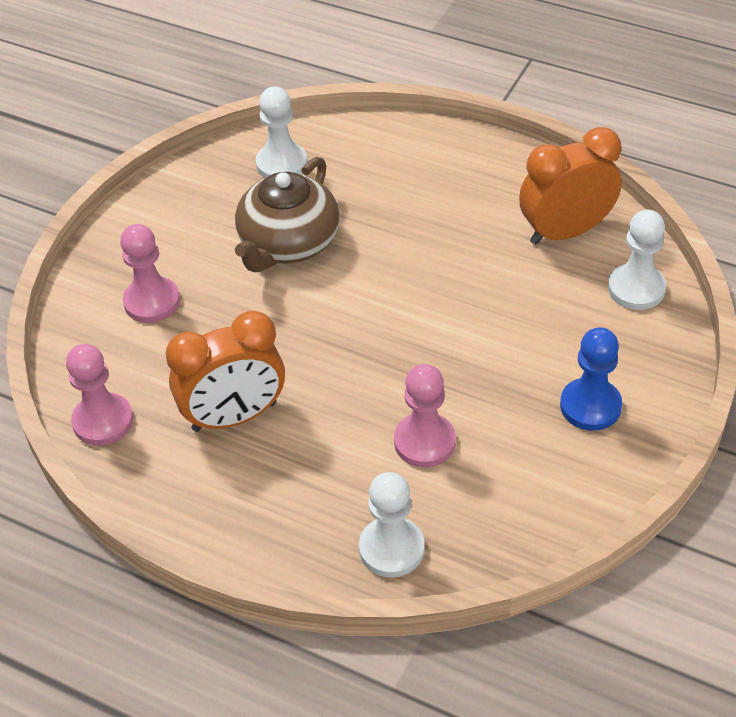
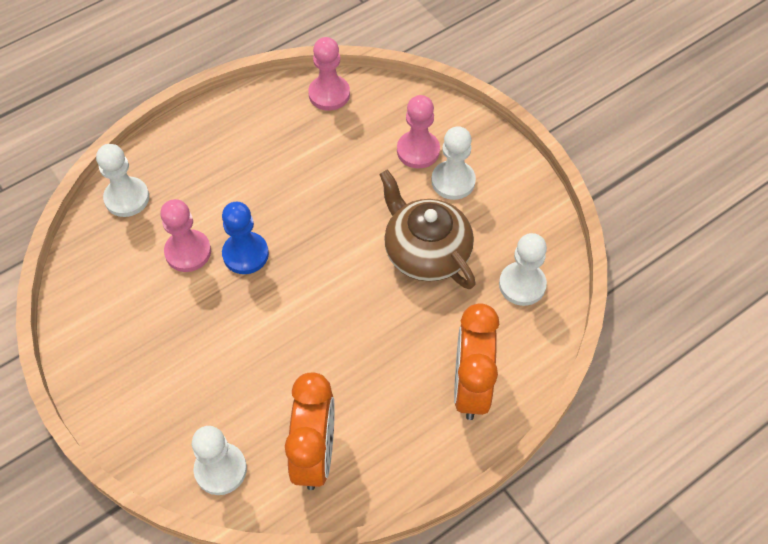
camera: 115 degrees right, 10 degrees up
orange clock [166,311,285,432] -> orange clock moved to [454,303,499,420]
blue pawn [560,327,622,431] -> blue pawn moved to [222,202,269,274]
none -> white pawn [431,126,476,200]

